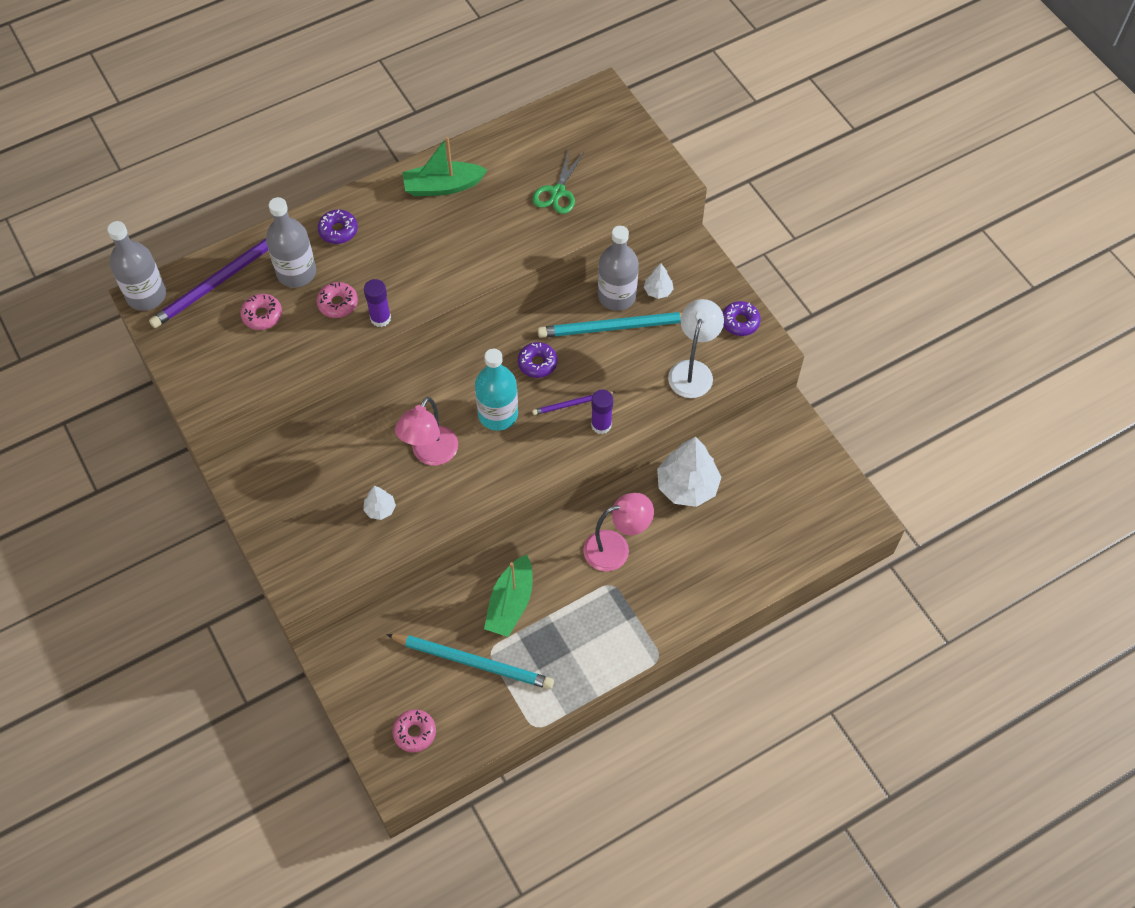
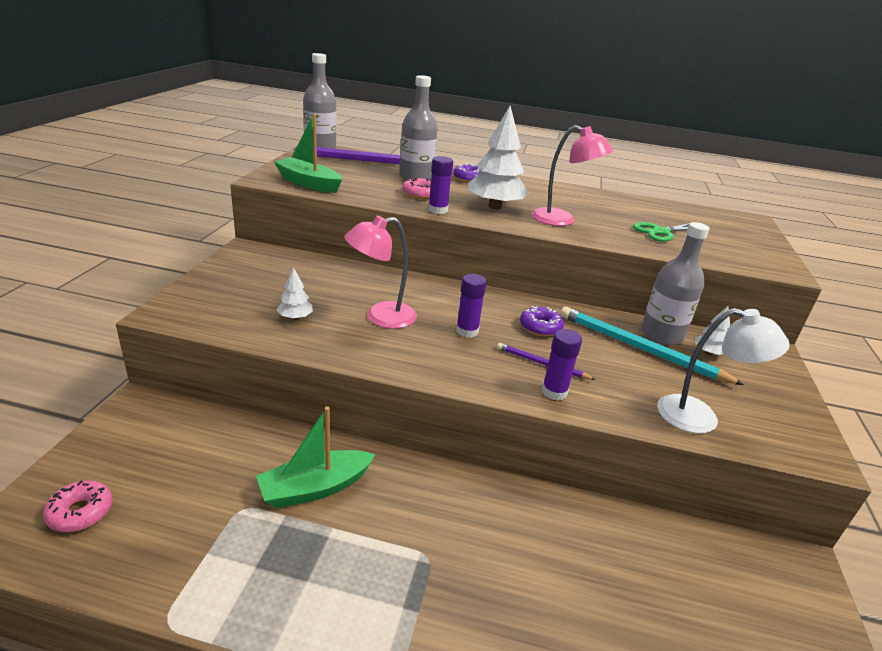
camera: 40 degrees right, 30 degrees down
pink donut [240,294,282,330] -> none
turquoise pencil [386,634,554,689] -> none
green boat [402,136,487,196] -> green boat moved to [274,114,342,193]
turquoise bottle [475,349,518,431] -> purple glue stick [456,274,487,338]
pink lamp [583,493,654,571] -> pink lamp moved to [532,125,613,226]
white tree [657,437,721,507] -> white tree moved to [468,106,528,209]
white lamp [668,299,724,398] -> white lamp turned 45 degrees clockwise [657,308,790,433]
purple donut [723,301,761,336] -> none

